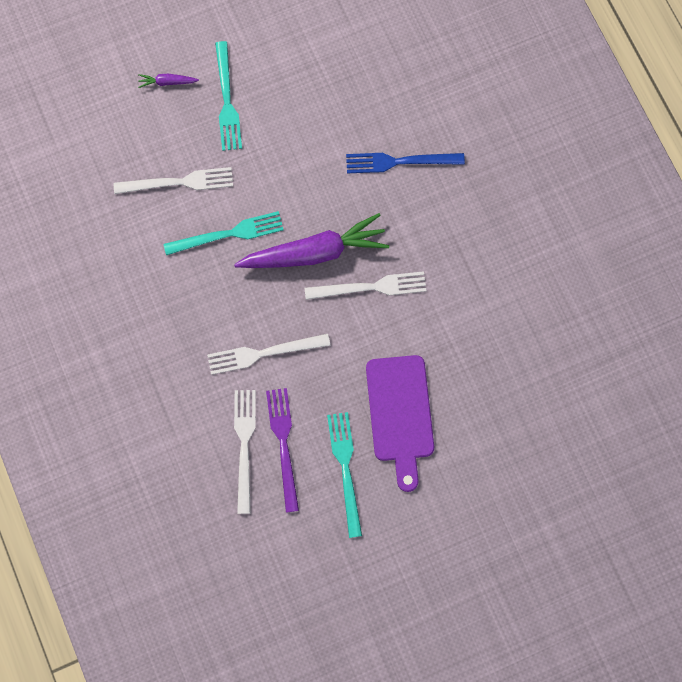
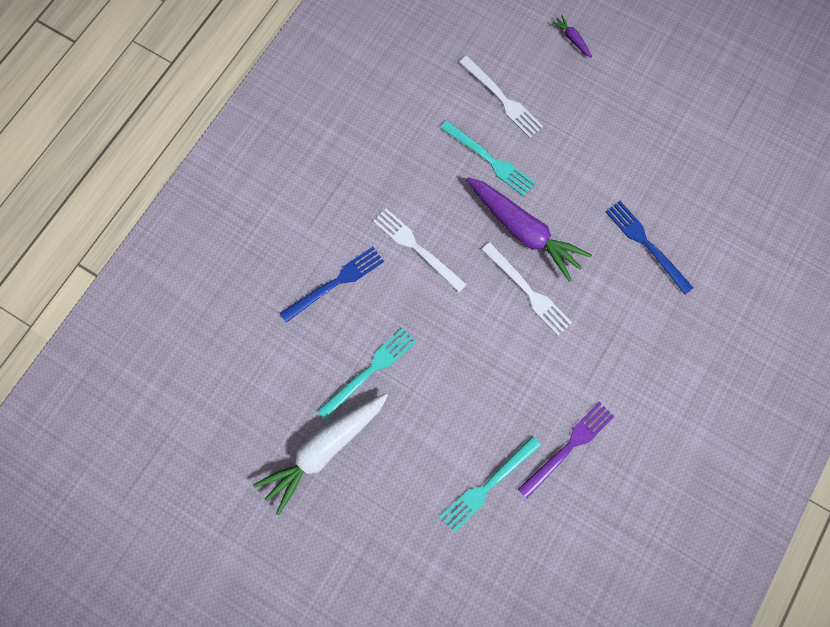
camera: 55 degrees right, 0 degrees up
turquoise fork [215,41,242,151] -> turquoise fork moved to [440,436,541,532]
white fork [234,390,256,514] -> blue fork [280,247,384,323]
purple fork [266,388,299,513] -> purple fork moved to [518,402,614,498]
purple cutting board [366,355,434,492] -> none
none -> white carrot [253,393,388,515]

